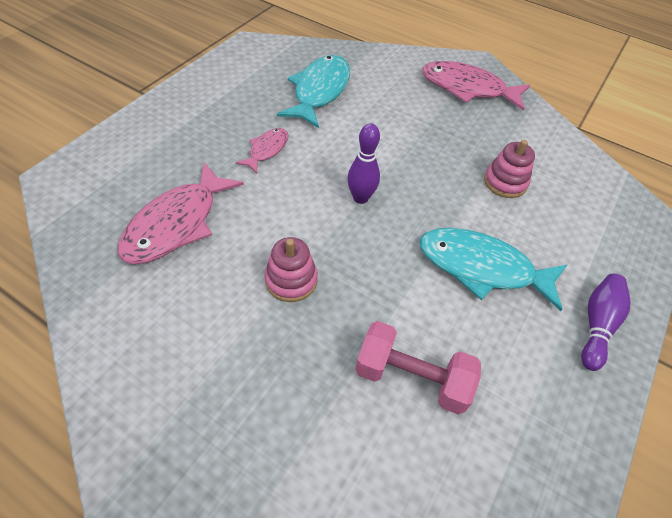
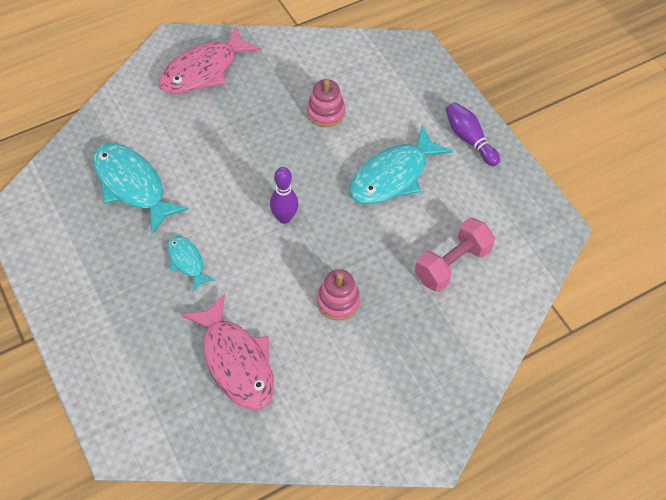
camera: 60 degrees left, 5 degrees up
pink fish [236,128,289,173] -> turquoise fish [168,236,215,291]

